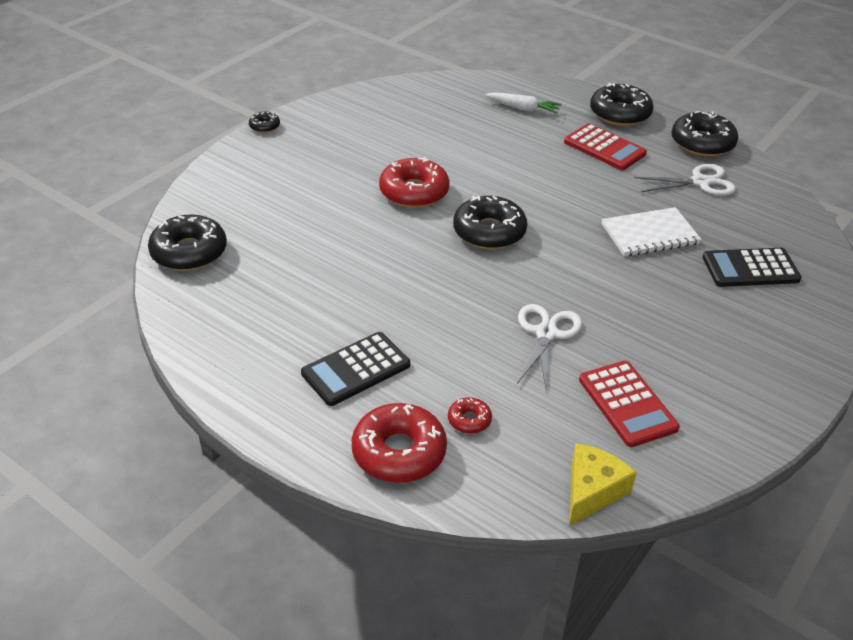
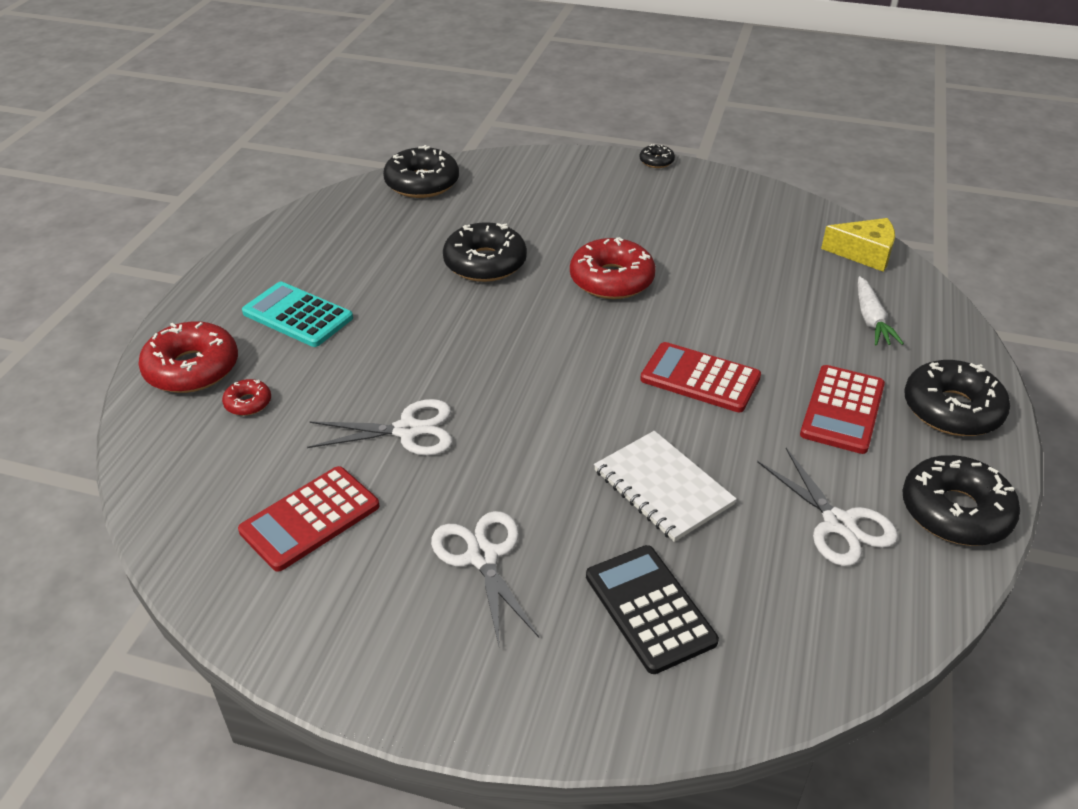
camera: 70 degrees right, 0 degrees up
black calculator [301,332,410,406] -> turquoise calculator [242,282,353,347]
black donut [453,196,527,249] -> black donut moved to [443,222,527,282]
yellow cheese [569,443,637,526] -> yellow cheese moved to [821,218,895,272]
none -> white scissors [431,511,539,646]
none -> red calculator [640,342,761,412]

